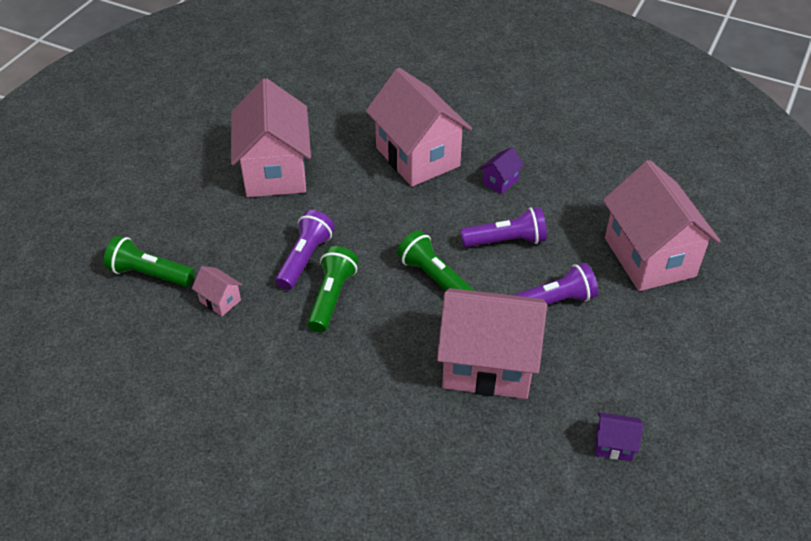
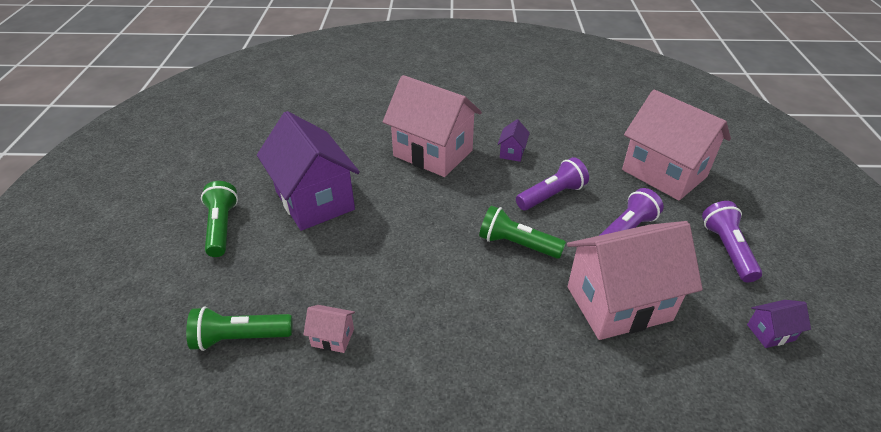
camera: 25 degrees left, 5 degrees down
pink house [231,78,311,197] -> purple house [257,111,360,231]
purple flashlight [275,210,335,290] -> purple flashlight moved to [702,201,762,282]
green flashlight [307,246,359,332] -> green flashlight moved to [201,181,238,257]

